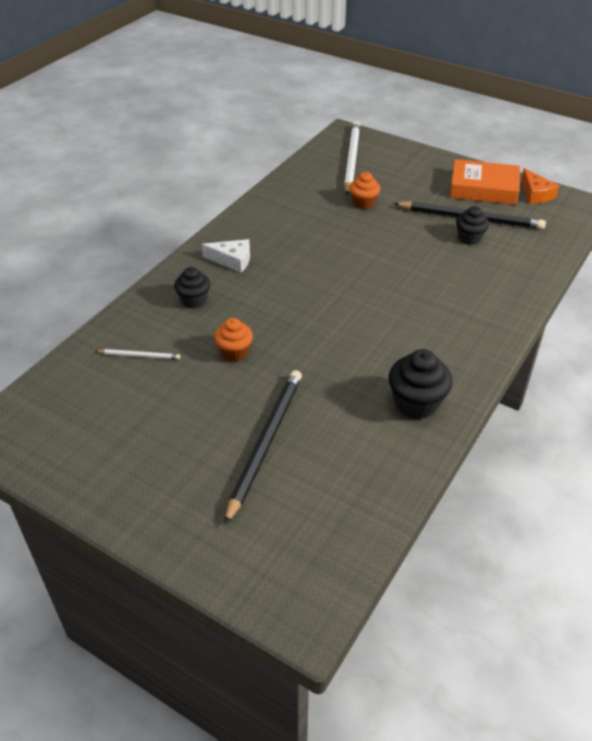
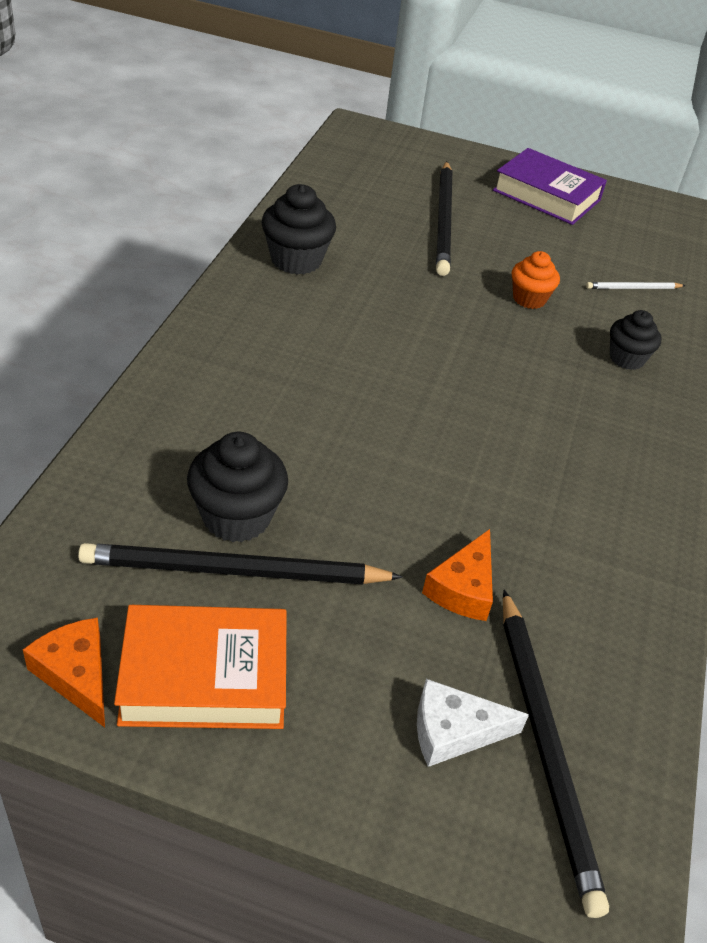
camera: 160 degrees right, 0 degrees up
white cheese [201,239,250,273] -> white cheese moved to [417,679,529,767]
white pencil [344,122,360,195] -> black pencil [503,590,609,918]
orange cupcake [349,172,380,209] -> orange cheese [422,529,493,621]
black cupcake [456,206,489,245] -> black cupcake [187,432,288,542], size x1.52
none -> purple book [493,148,607,225]

